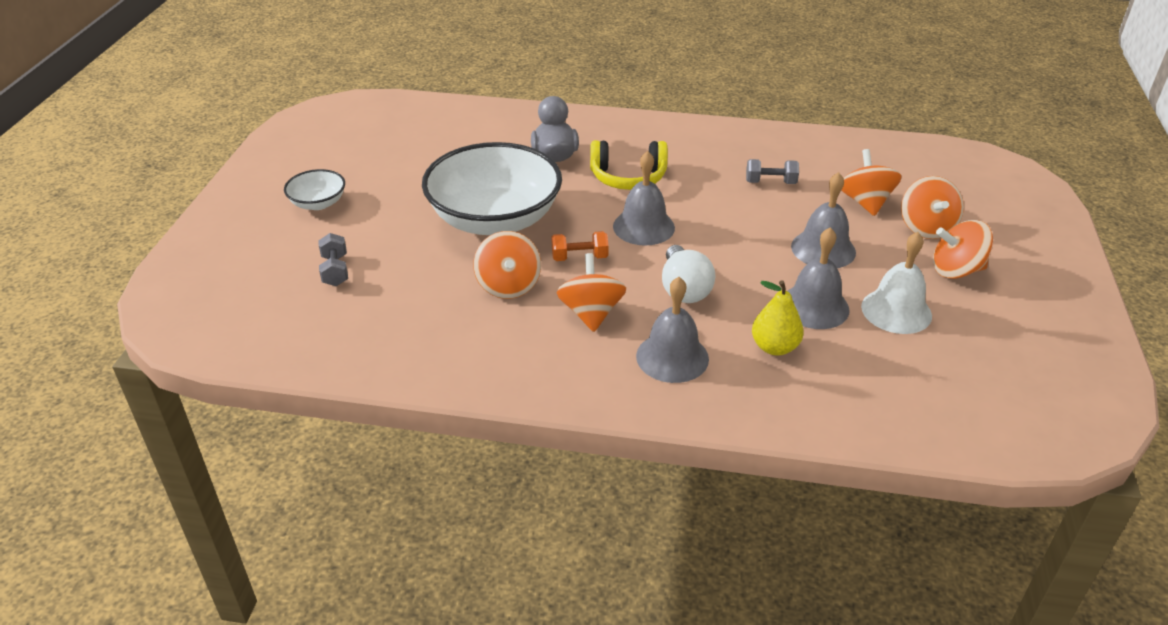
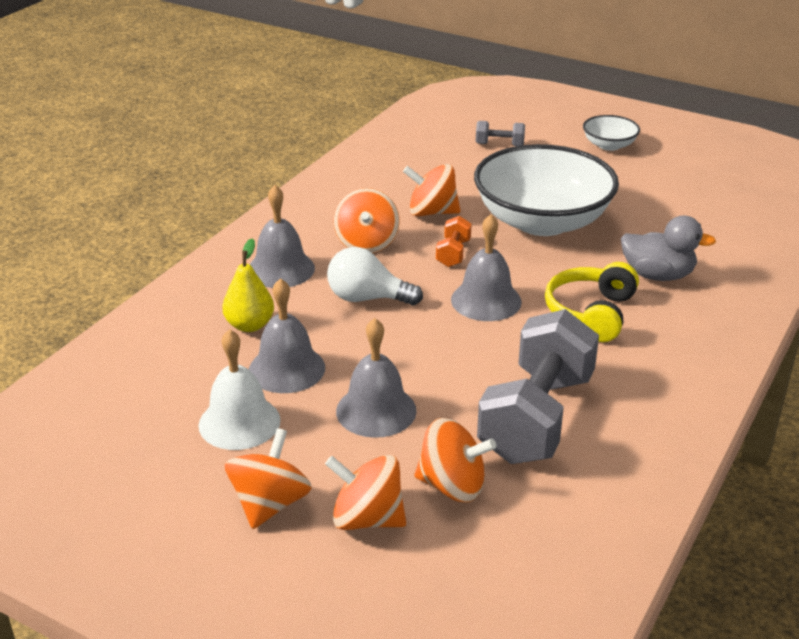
camera: 110 degrees right, 5 degrees down
orange spinning top [556,253,626,332] -> orange spinning top turned 75 degrees clockwise [333,188,400,253]
grey dumbbell [746,159,799,184] -> grey dumbbell [477,309,599,464], size x2.37

